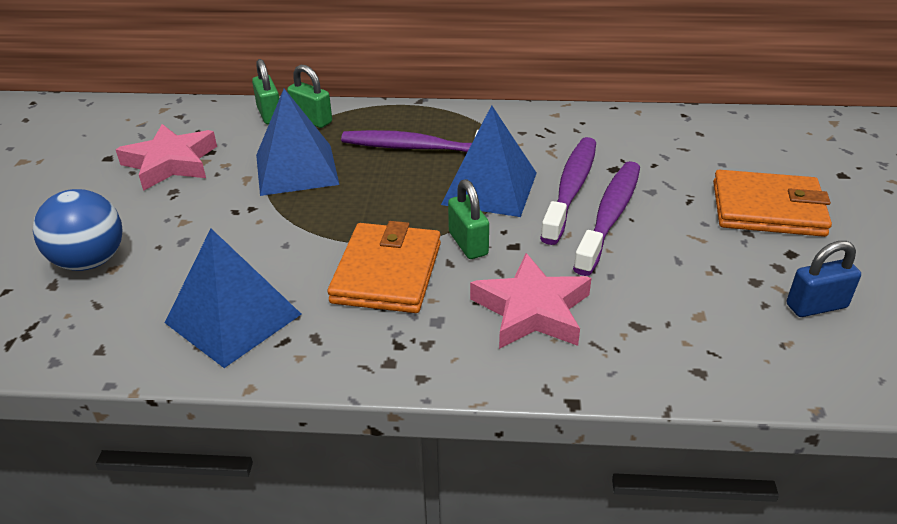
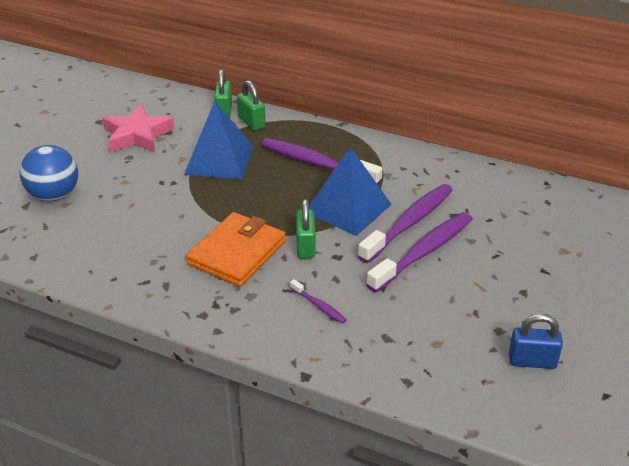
camera: 20 degrees right, 0 degrees up
blue pyramid [165,229,302,368] -> none
pink star [470,253,592,349] -> purple toothbrush [290,279,347,324]
orange wallet [713,170,832,237] -> none

